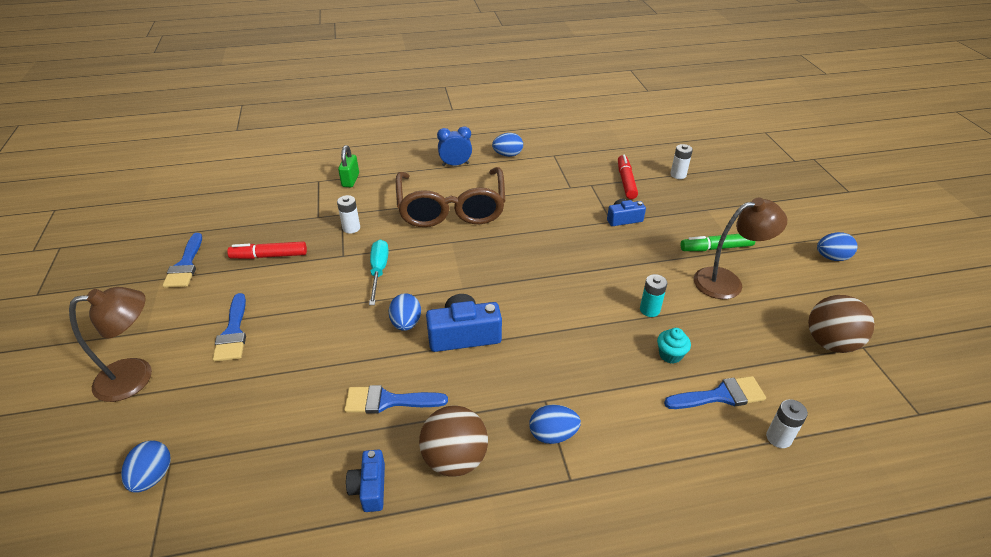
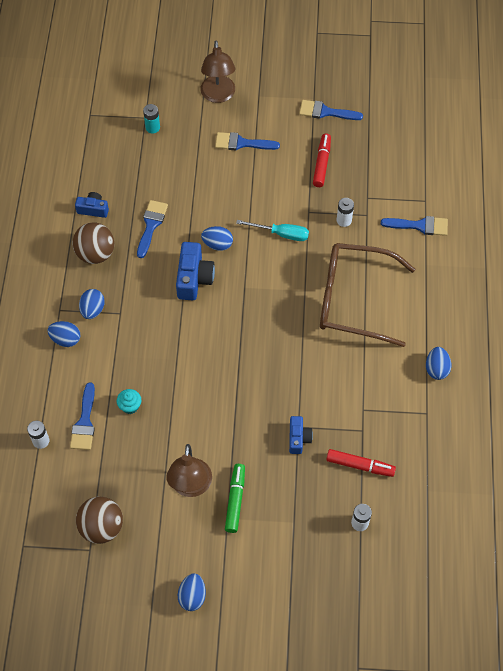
camera: 105 degrees right, 20 degrees up
blue egg [121,440,171,493] -> blue egg moved to [47,321,80,347]
green padlock [338,145,359,187] -> blue brush [381,216,448,236]
blue clock [437,126,472,166] -> none
turquoise battery [640,274,667,317] -> turquoise battery moved to [143,104,160,133]

